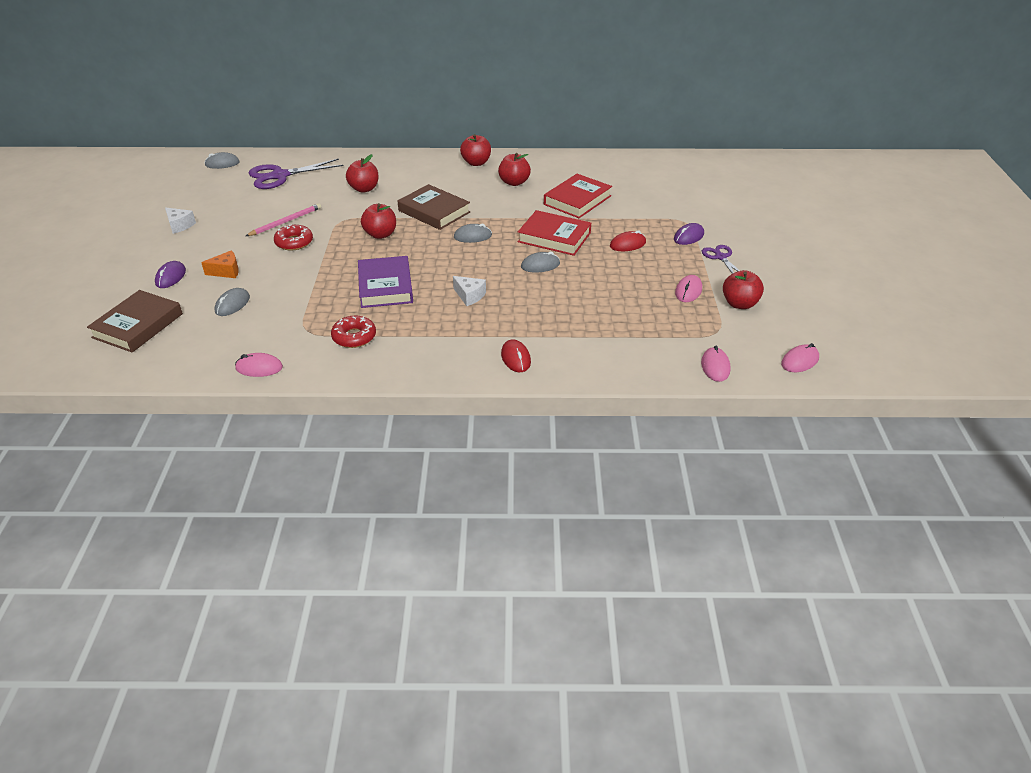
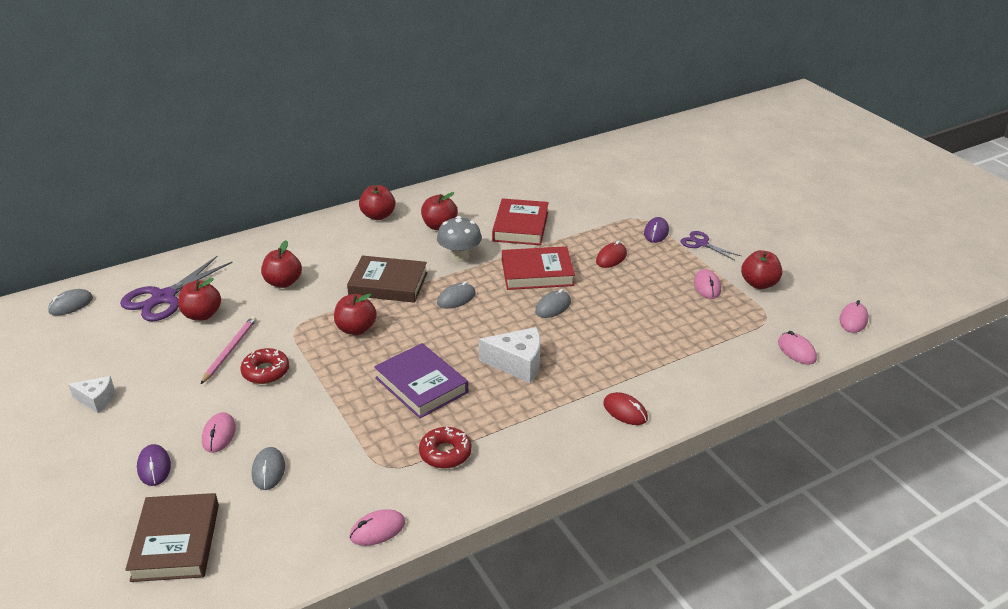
camera: 30 degrees left, 5 degrees down
orange cheese [201,250,239,278] -> pink mouse [202,412,236,453]
white cheese [453,276,486,306] -> white cheese [479,327,541,383], size x1.59
none -> red apple [178,278,221,321]
none -> grey mushroom [437,216,482,262]

